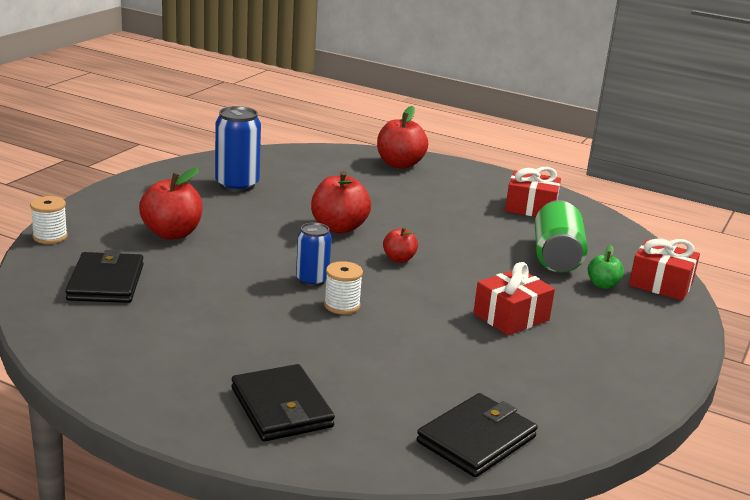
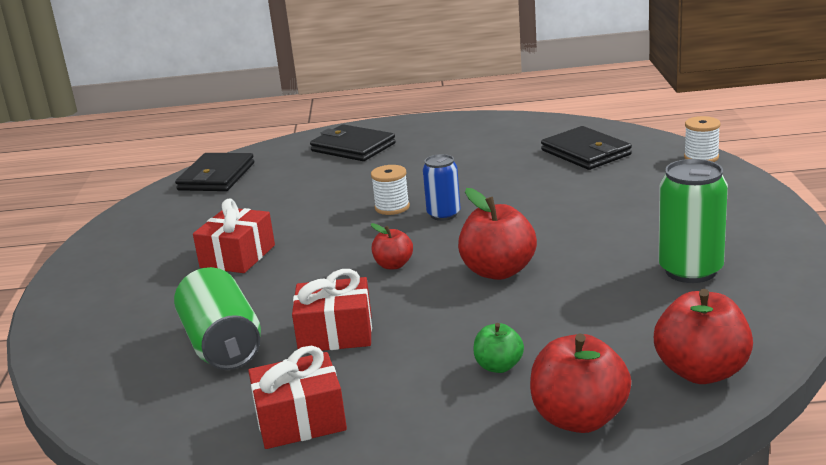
camera: 155 degrees right, 0 degrees up
red apple [139,167,203,240] -> red apple moved to [654,289,753,384]
blue can [215,106,261,192] -> green can [658,159,728,283]
green apple [588,245,624,289] -> green apple moved to [473,323,524,373]
red gift [629,239,700,301] -> red gift moved to [292,269,372,351]

